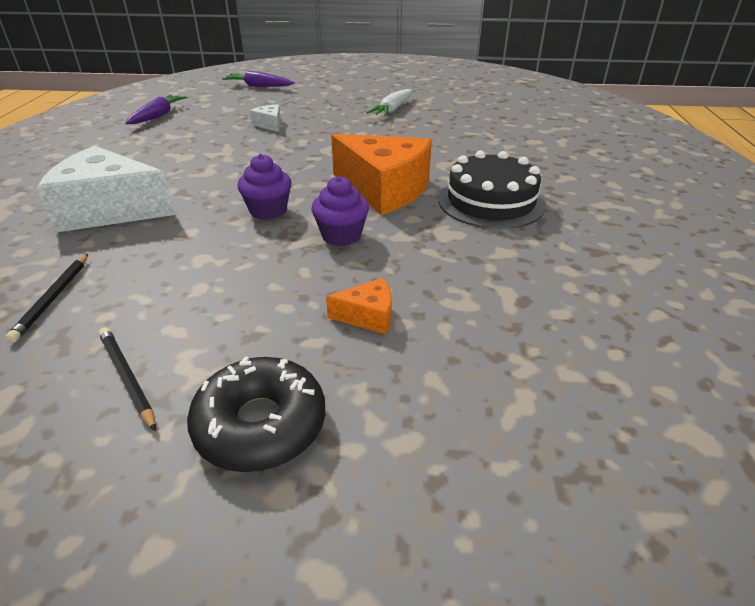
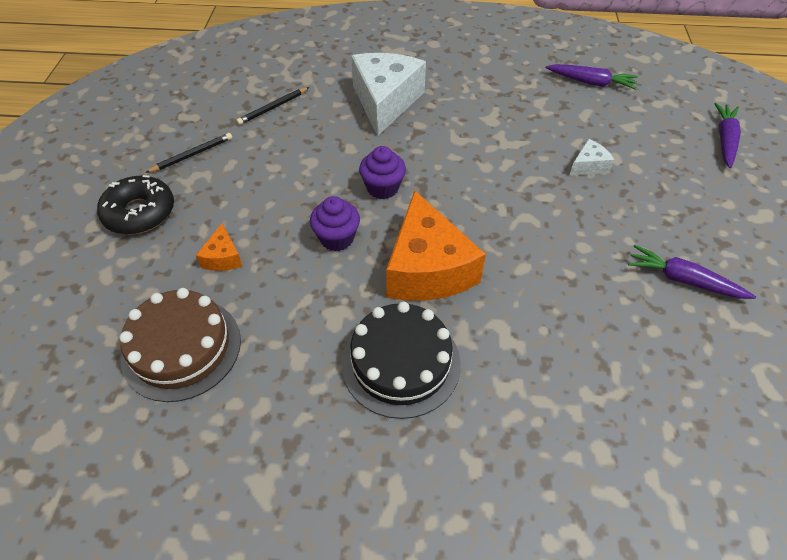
camera: 90 degrees right, 15 degrees up
black pencil [5,254,88,343] -> black pencil turned 45 degrees counterclockwise [236,87,309,125]
orange cheese [331,134,432,215] -> orange cheese turned 45 degrees counterclockwise [386,190,486,301]
white carrot [367,89,412,116] -> purple carrot [628,245,756,299]
none -> brown cake [119,288,241,402]

